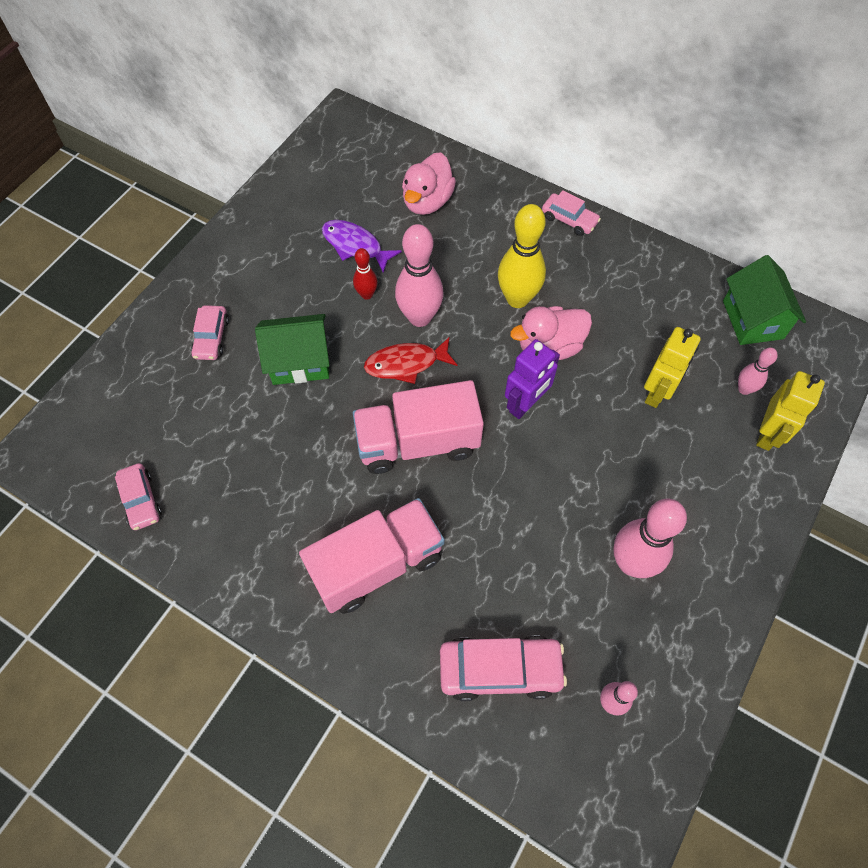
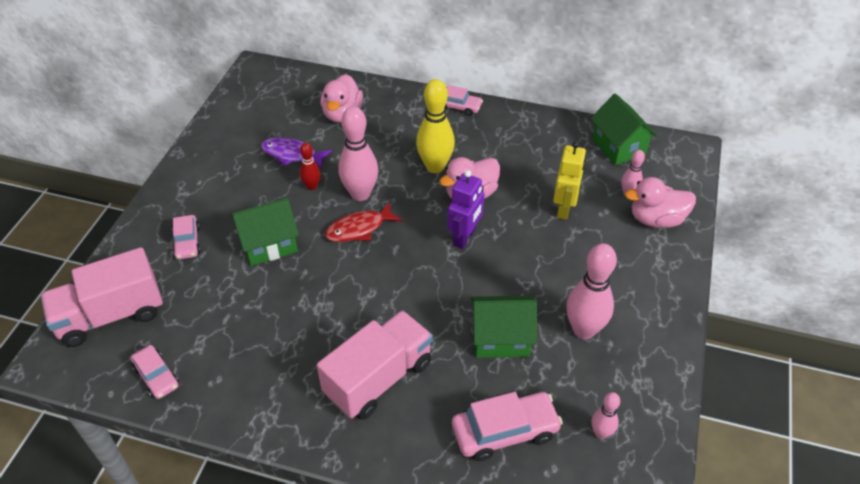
camera: 15 degrees left, 15 degrees down
pink truck [353,380,484,474] -> pink truck moved to [41,247,163,347]
yellow robot [756,371,825,451] -> pink duck [625,177,696,228]
none -> green house [471,296,537,358]

